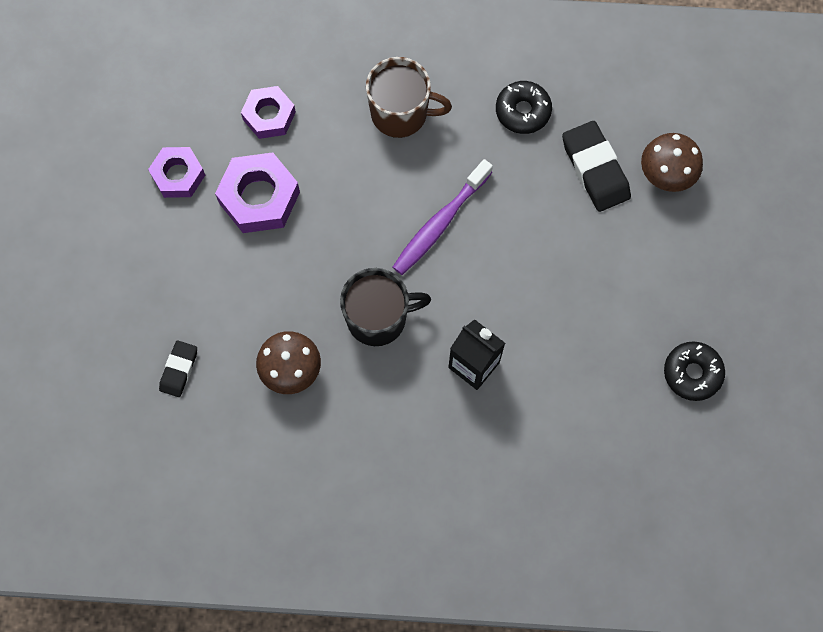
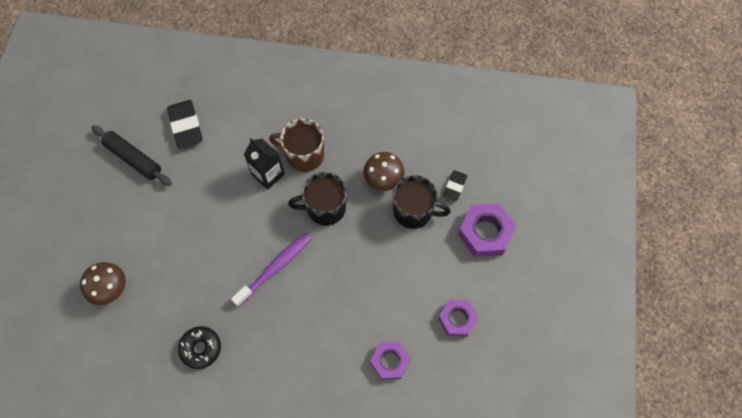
camera: 175 degrees left, 5 degrees down
purple nut [215,152,300,233] -> purple nut moved to [458,204,517,257]
brown mug [366,57,452,138] -> brown mug moved to [269,118,324,172]
black eraser [562,121,631,212] -> black eraser moved to [167,100,202,148]
black donut [664,341,725,401] -> black rolling pin [92,125,172,186]
none -> black mug [392,175,451,229]

